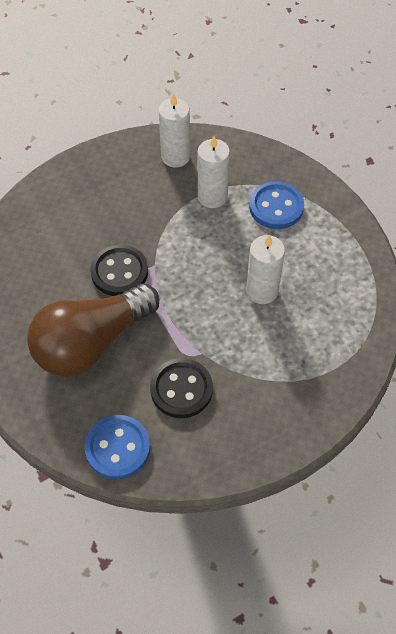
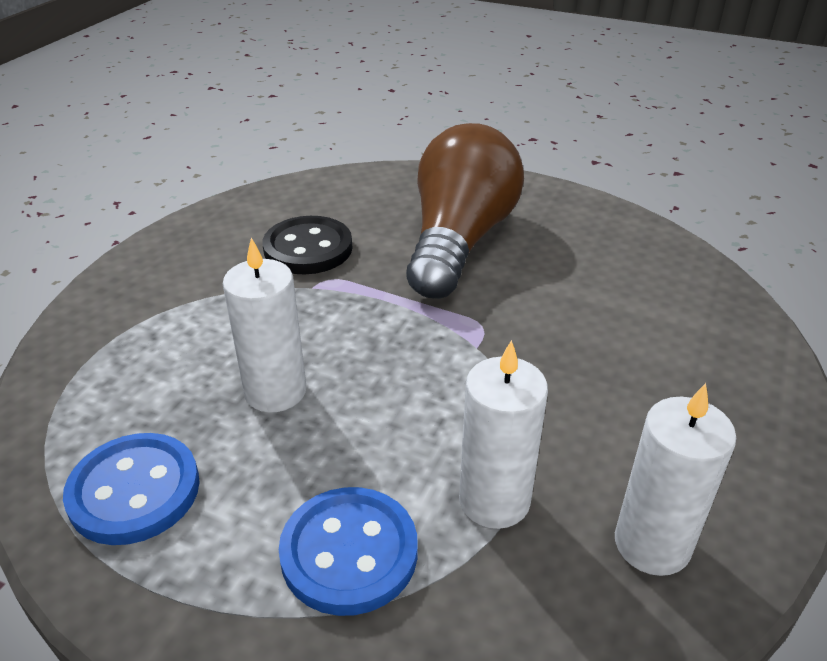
camera: 145 degrees right, 20 degrees down
blue button [85,415,150,479] -> blue button moved to [63,433,200,545]
black button [90,245,148,296] -> none

